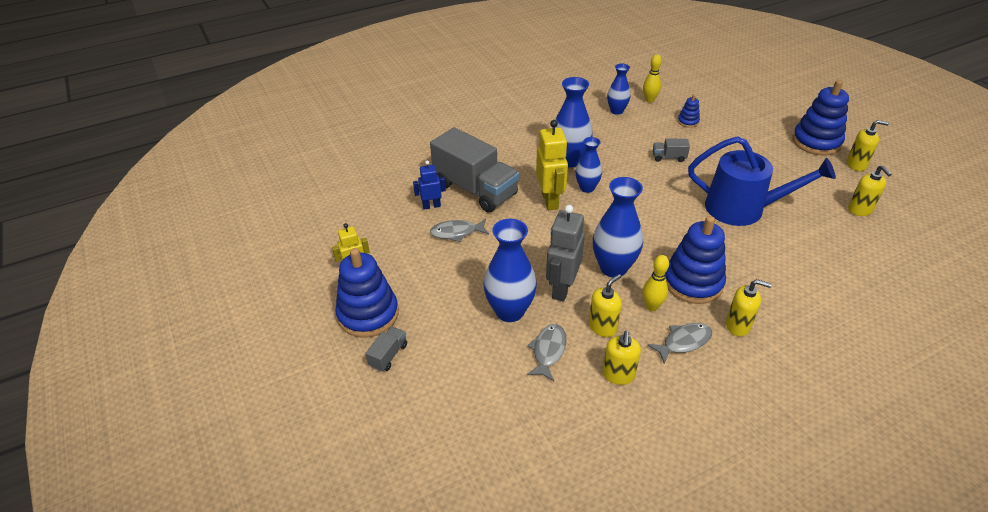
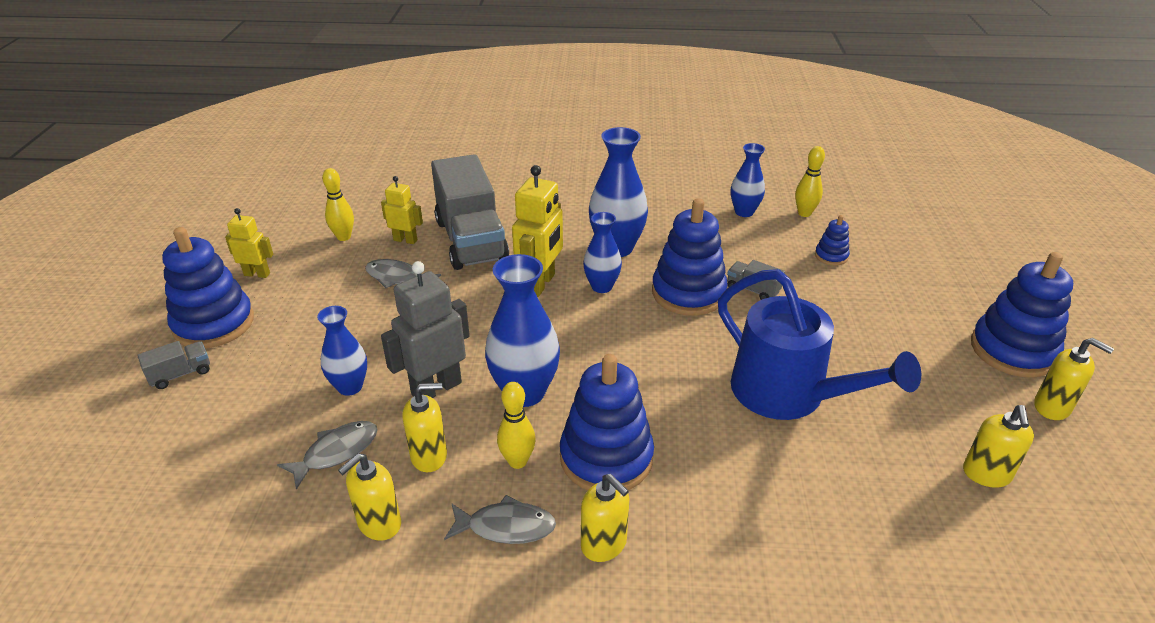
camera: 30 degrees right, 5 degrees down
blue robot [413,161,446,209] -> yellow robot [381,176,423,244]
blue vase [484,219,537,322] -> blue vase [317,306,367,396], size x0.62
none -> yellow bowling pin [322,168,354,241]
none -> blue stacking toy [652,198,728,316]

